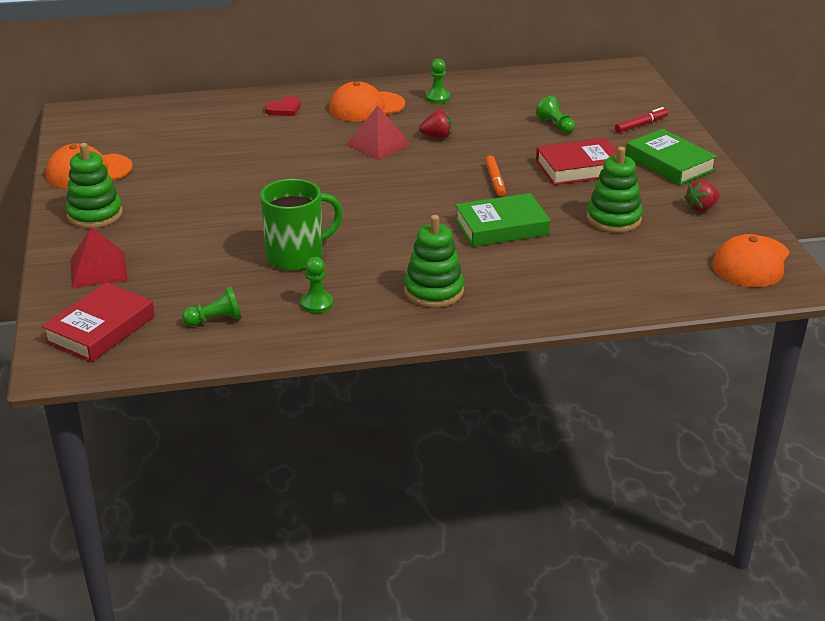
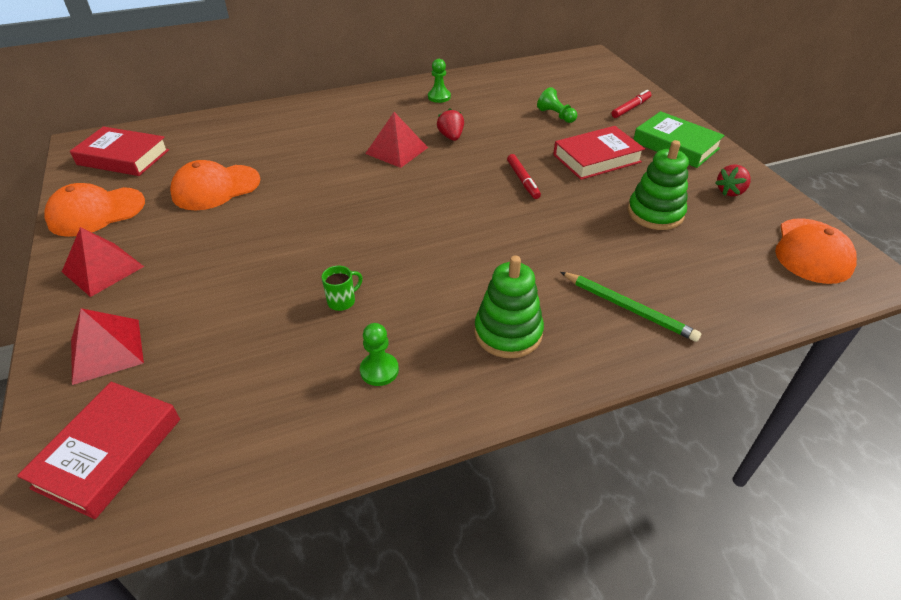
camera: 10 degrees left, 10 degrees up
green stacking toy [66,143,123,228] -> red pyramid [62,227,144,297]
green pawn [182,287,242,326] -> none
green mug [260,179,343,271] -> green mug [322,266,363,311], size x0.44
red heart [265,96,301,116] -> none
orange cap [329,81,405,122] -> orange cap moved to [170,160,260,210]
red strawberry [419,110,453,138] -> red strawberry turned 90 degrees counterclockwise [437,108,464,141]
green book [455,193,551,247] -> none
orange marker [485,156,506,197] -> red marker [507,154,541,199]
none -> red book [70,126,169,176]
none -> green pencil [561,272,701,342]

